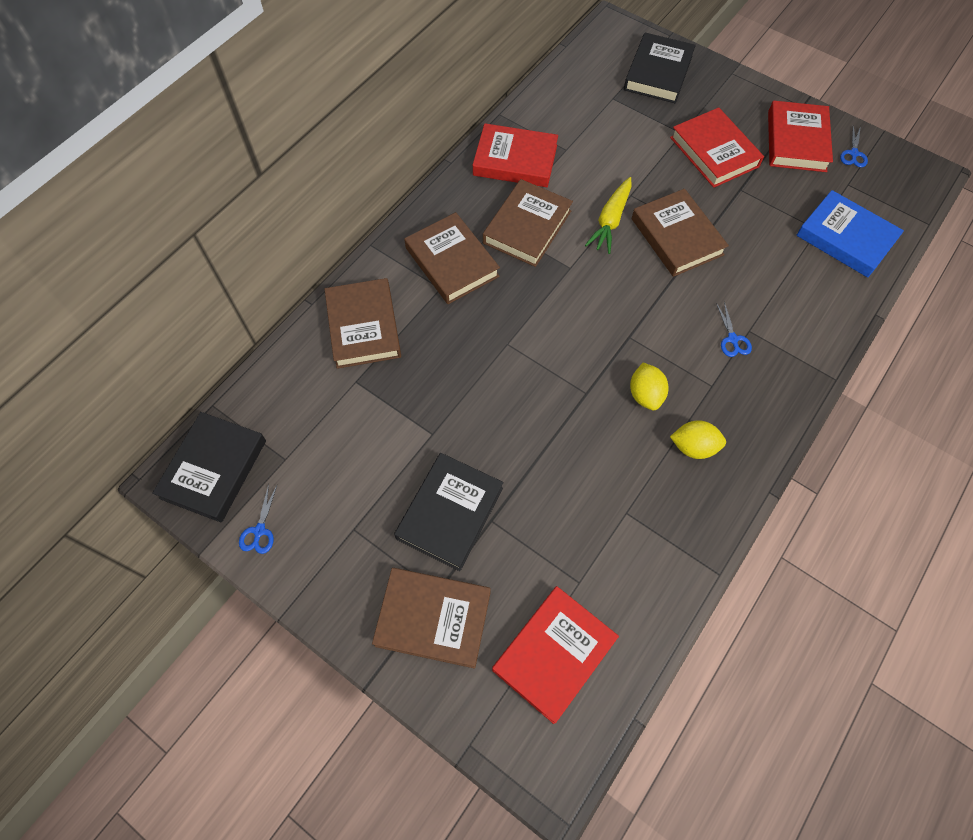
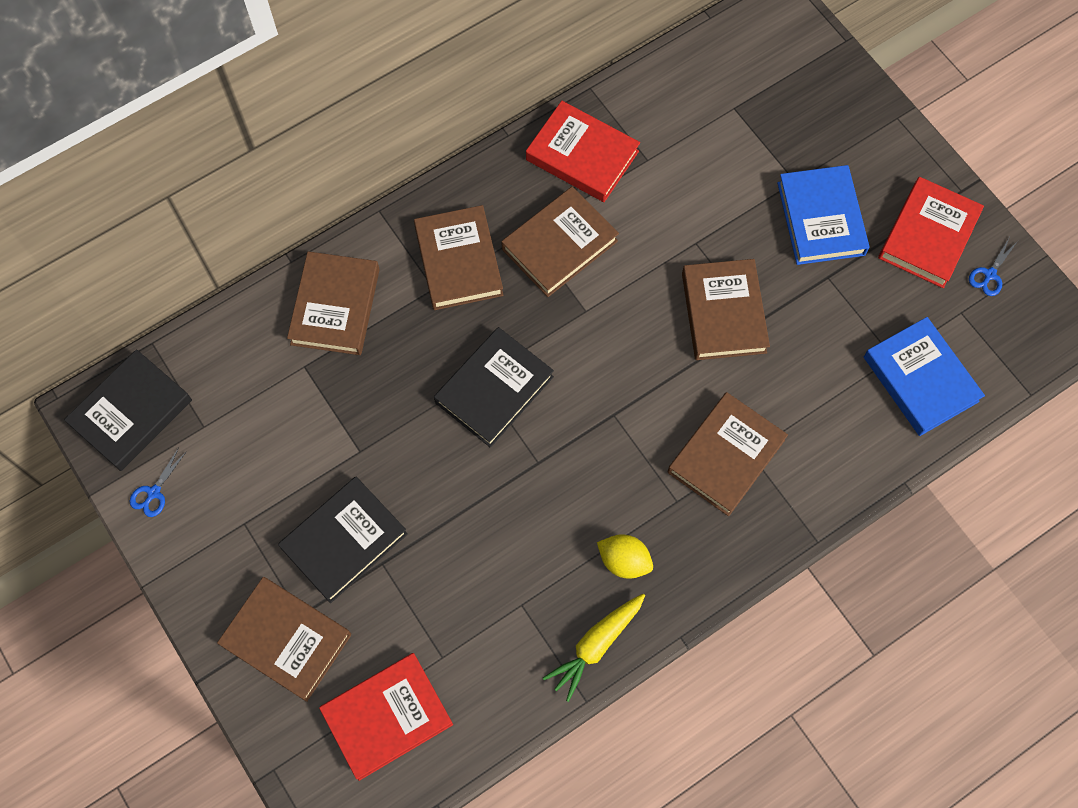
camera: 20 degrees right, 5 degrees up
yellow carrot [585,177,632,254] -> yellow carrot moved to [543,594,645,702]
black book [624,33,696,103] -> black book moved to [434,327,554,448]
yellow lemon [630,363,669,410] -> none
red book [670,107,764,188] -> blue book [777,165,870,265]
blue scissors [716,302,752,357] -> brown book [668,392,788,516]

